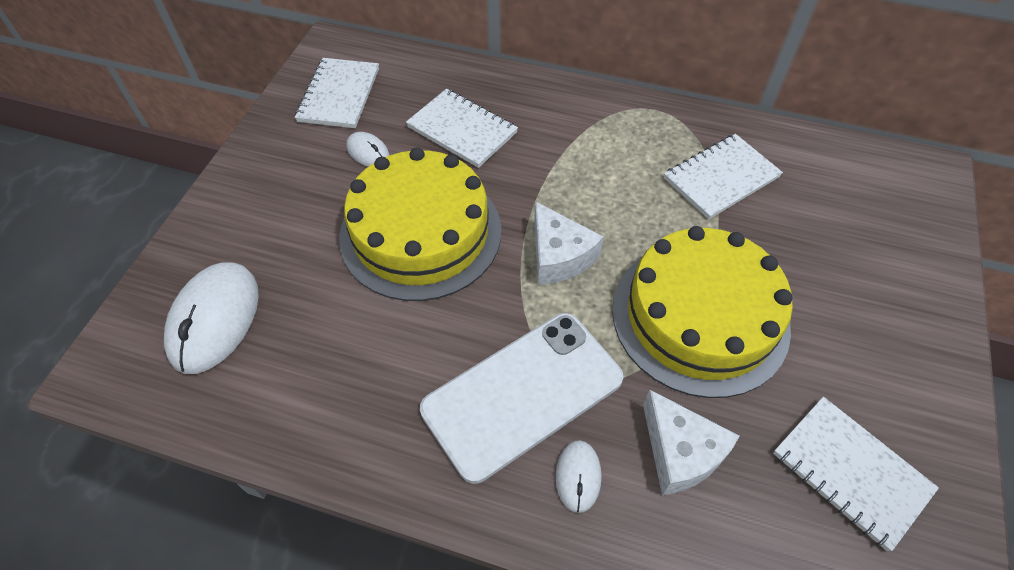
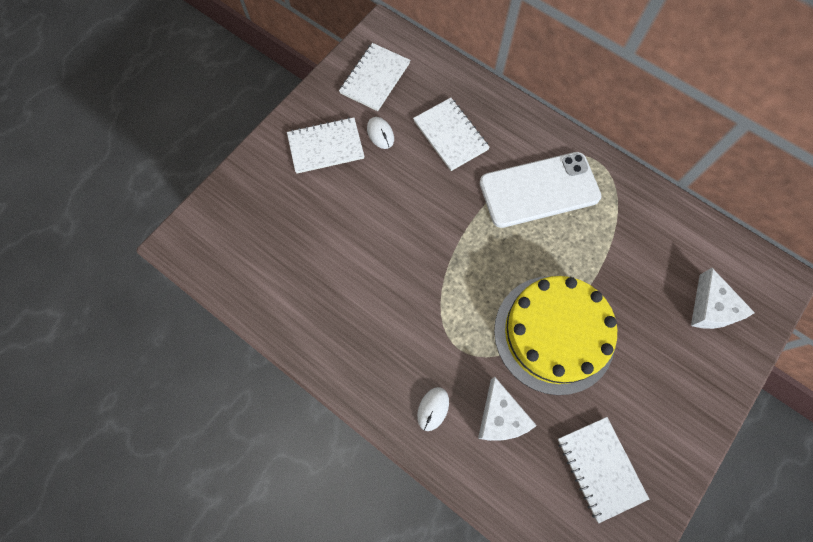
camera: 20 degrees right, 15 degrees up
white mouse [164,262,259,374] -> none
yellow cake [339,147,501,301] -> none
white phone [420,313,624,484] -> white phone moved to [480,152,601,228]
white cheese [534,201,604,285] -> white cheese moved to [691,268,755,329]
white notebook [664,134,783,220] -> white notebook moved to [287,117,364,174]

